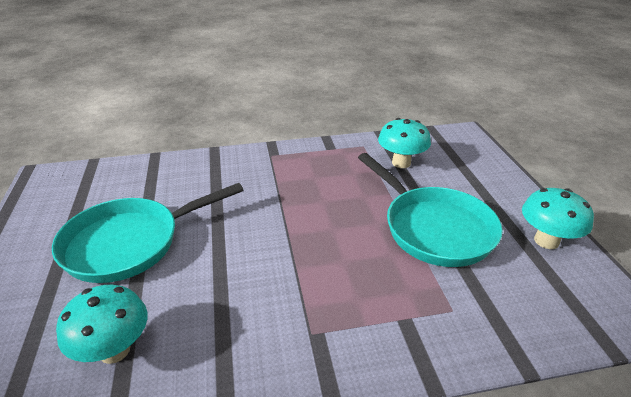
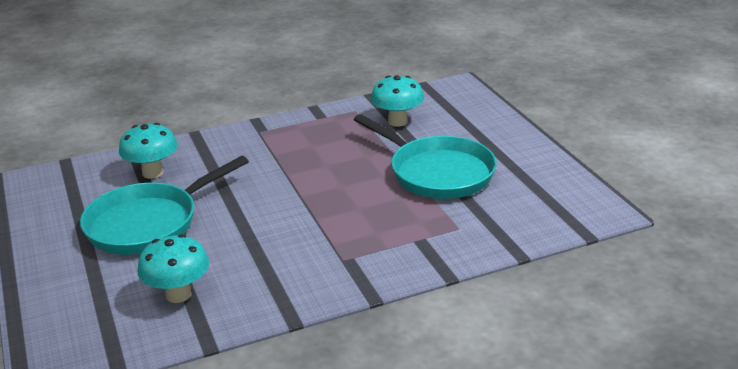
camera: 10 degrees left, 5 degrees down
turquoise mushroom [522,188,594,249] -> turquoise mushroom moved to [119,123,178,179]

